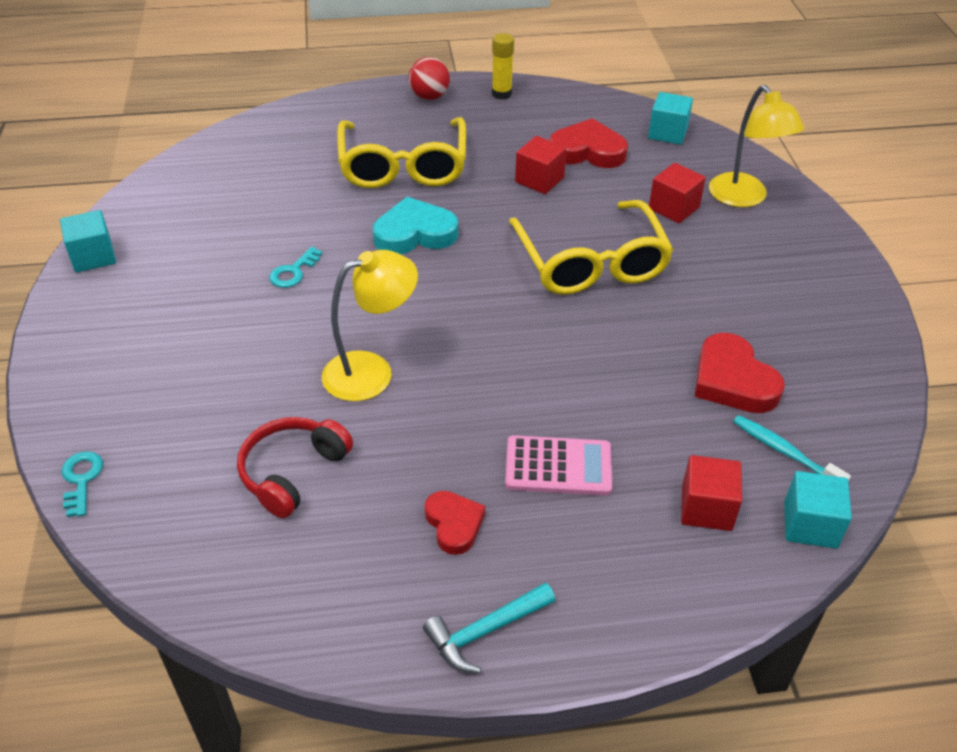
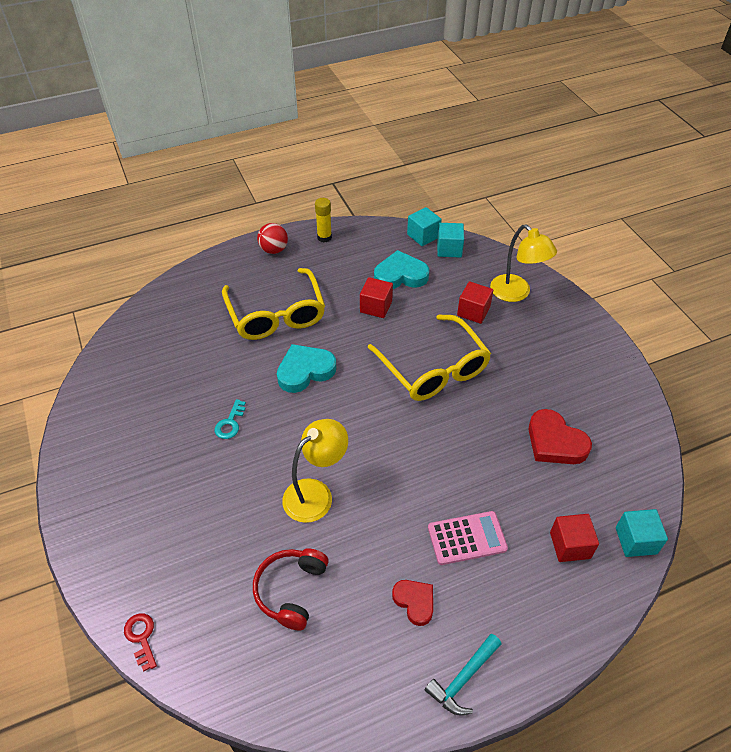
camera: 15 degrees left, 5 degrees up
turquoise cube [60,210,116,272] -> turquoise cube moved to [407,207,442,246]
turquoise key [62,451,103,517] -> red key [124,613,157,671]
red heart [550,118,628,168] -> turquoise heart [374,250,429,289]
turquoise toothbrush [733,415,851,482] -> none

